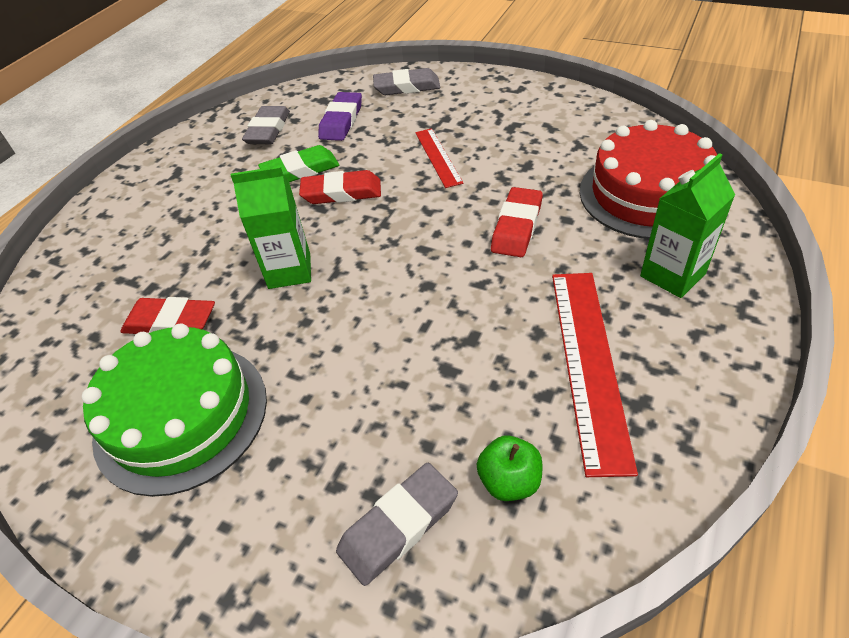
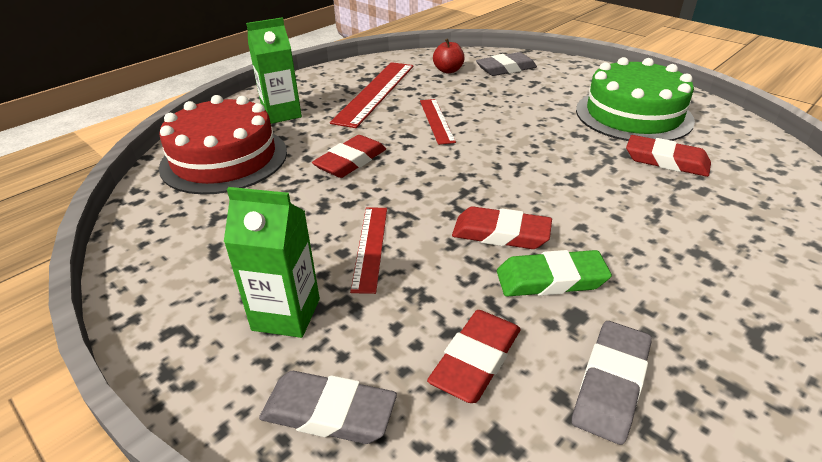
camera: 165 degrees left, 10 degrees down
green carton [231,166,311,289] -> green carton moved to [224,187,320,338]
purple eraser [318,92,362,141] -> red eraser [427,310,521,403]
green apple [477,436,543,501] -> red apple [433,38,465,73]
none -> red ruler [420,99,456,145]

